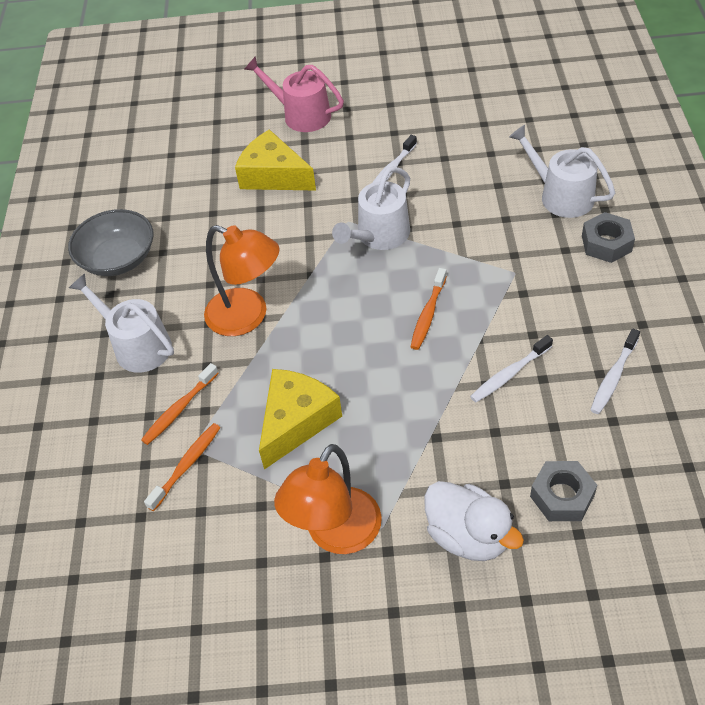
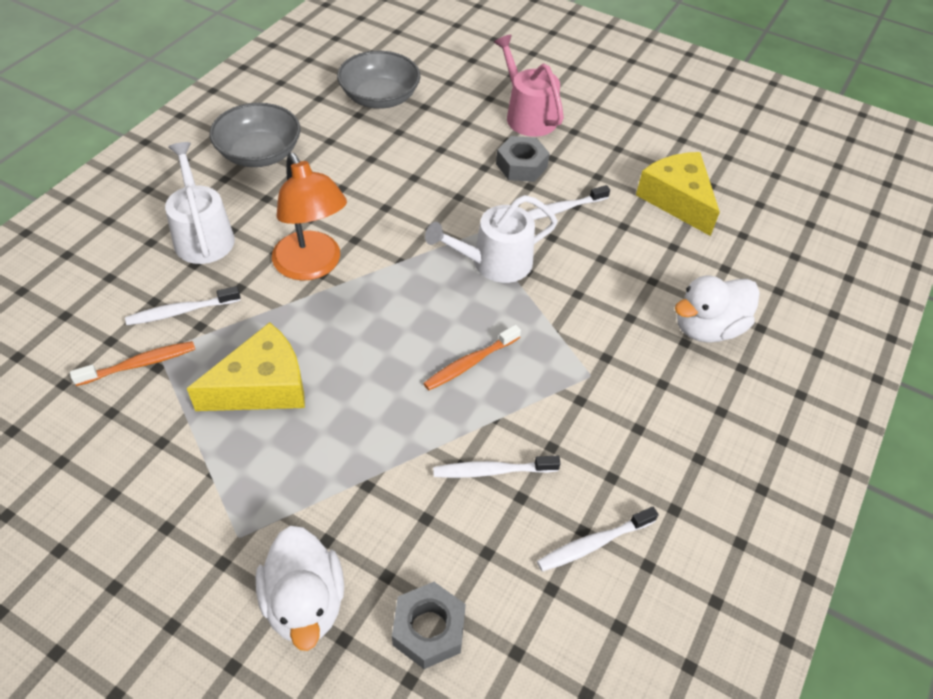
camera: 25 degrees right, 0 degrees up
orange toothbrush [141,363,219,445] -> white toothbrush [125,286,241,325]
yellow cheese [235,129,316,190] -> yellow cheese moved to [636,152,720,236]
orange lamp [274,444,382,554] -> none
white watering can [509,125,615,218] -> white duck [675,276,760,343]
grey nut [582,212,635,263] -> grey nut moved to [496,136,550,182]
none -> grey bowl [337,51,421,109]

